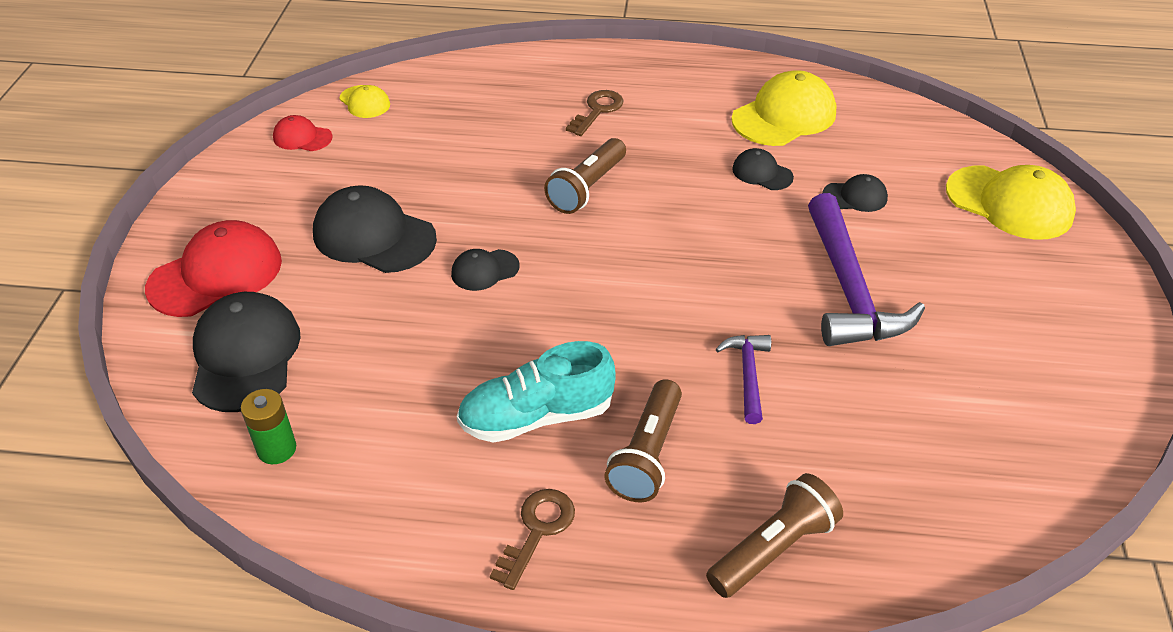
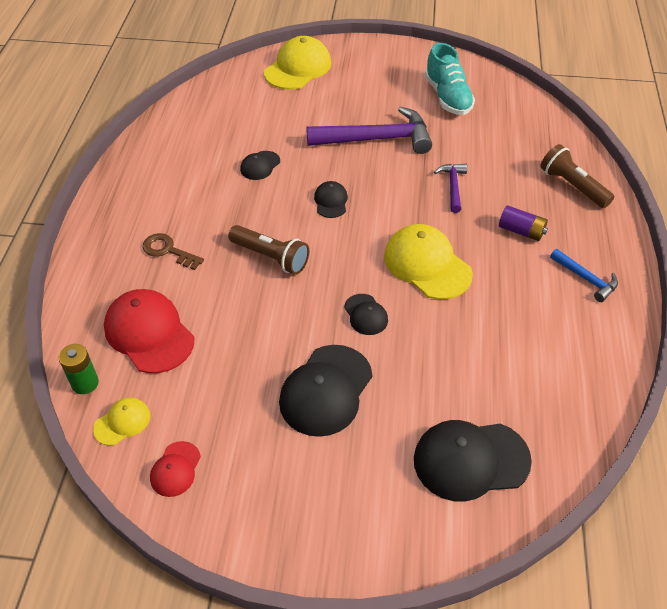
camera: 90 degrees left, 5 degrees up
red cap [145,220,282,317] -> red cap moved to [104,289,194,373]
green battery [241,389,296,464] -> green battery moved to [58,344,99,394]
turquoise shoe [457,341,616,443] -> turquoise shoe moved to [425,43,475,115]
brown key [490,489,575,590] -> blue hammer [550,249,618,302]
brown flashlight [604,379,682,502] -> purple battery [499,205,548,241]
purple hammer [716,335,771,424] -> purple hammer turned 90 degrees clockwise [434,164,467,213]
yellow cap [731,70,837,146] -> yellow cap moved to [384,224,473,299]
black cap [822,174,888,212] -> black cap moved to [314,181,348,218]

